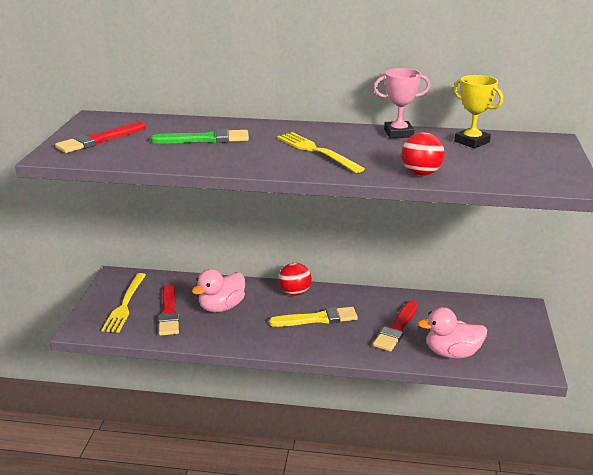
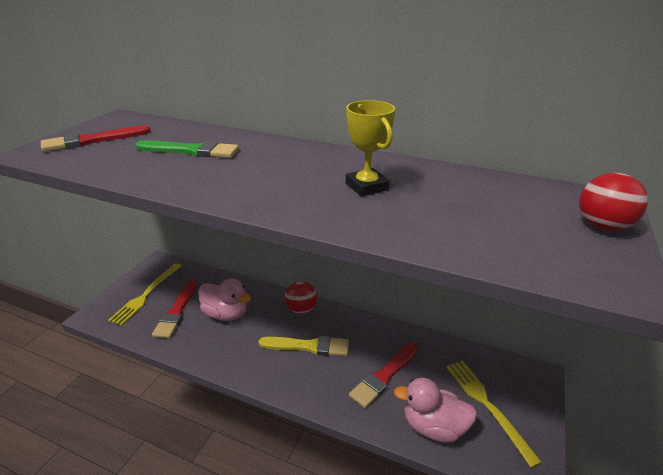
camera: 15 degrees right, 5 degrees up
pink duck [192,269,245,312] -> pink duck turned 120 degrees counterclockwise [198,279,251,321]
yellow fork [277,132,365,173] -> yellow fork moved to [446,360,542,468]
pink trophy [374,68,430,138] -> none
red ball [401,132,445,176] -> red ball moved to [579,173,648,231]
yellow trophy [454,75,503,148] -> yellow trophy moved to [346,100,395,197]

